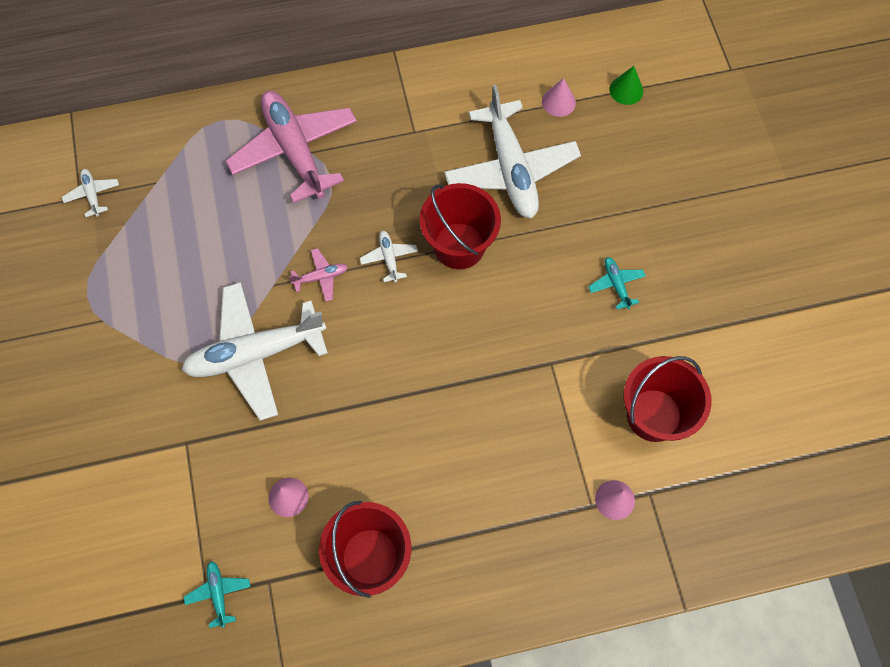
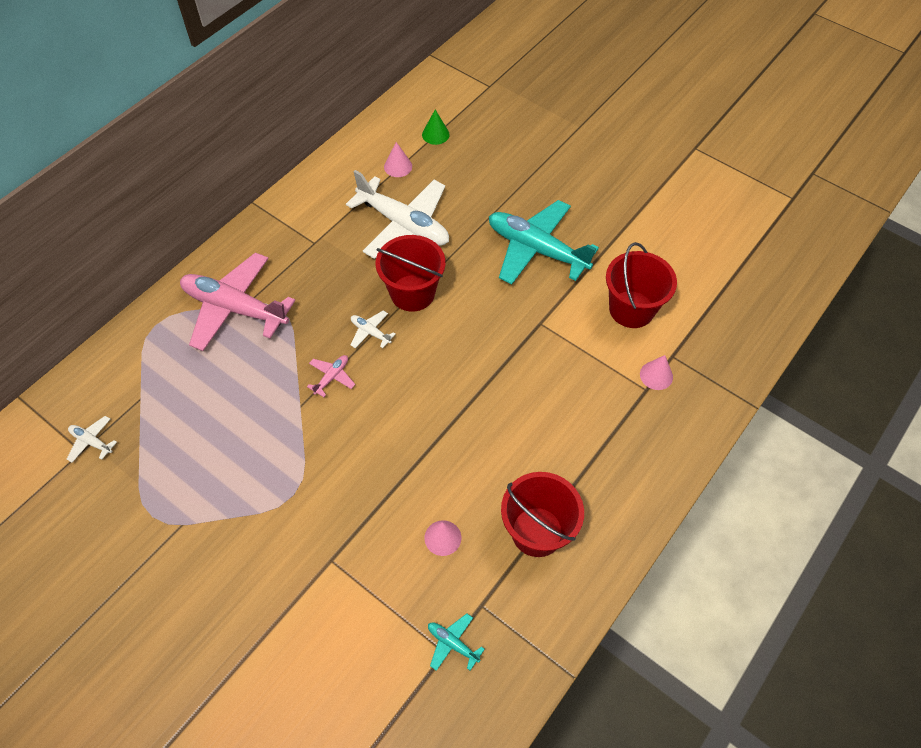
camera: 40 degrees left, 10 degrees down
white plane [182,282,328,421] -> none
turquoise plane [588,257,646,310] -> turquoise plane [489,200,599,284], size x2.42

